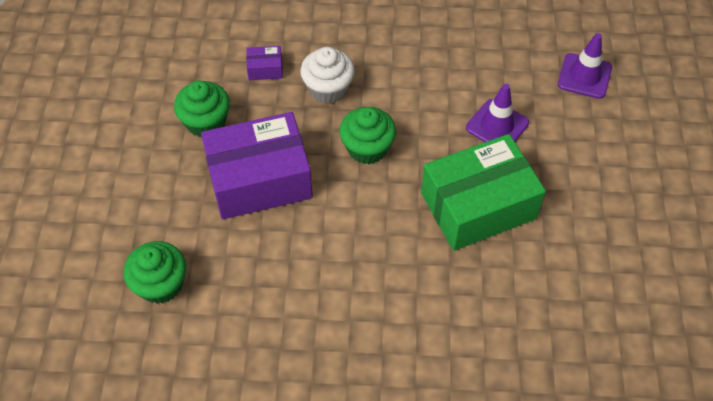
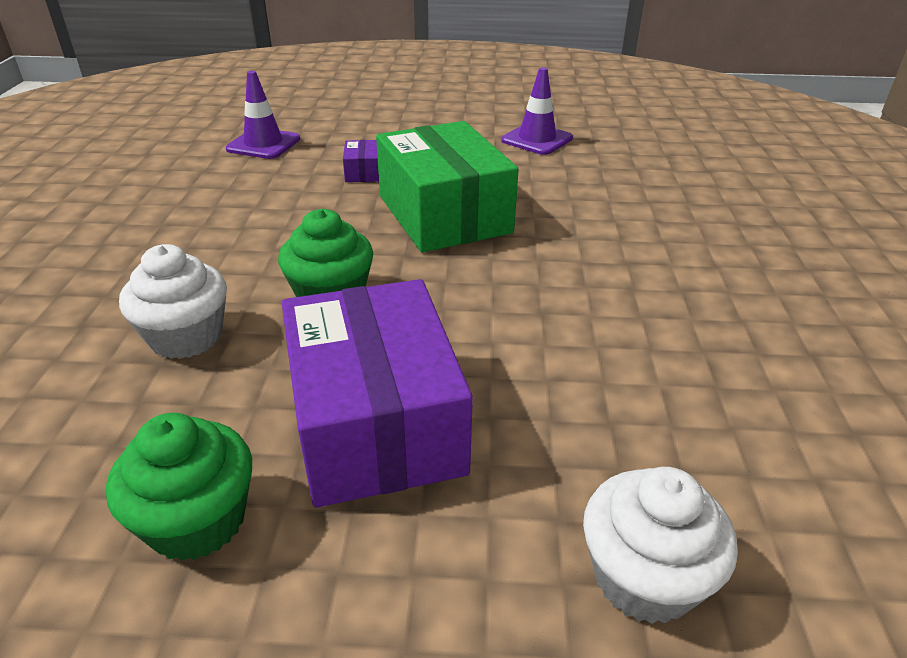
camera: 90 degrees left, 20 degrees down
green cupcake [123,241,186,304] -> white cupcake [583,467,738,624]
purple box [246,46,283,80] -> purple box moved to [343,140,379,182]
purple traffic cone [466,84,529,142] -> purple traffic cone moved to [501,67,573,155]

